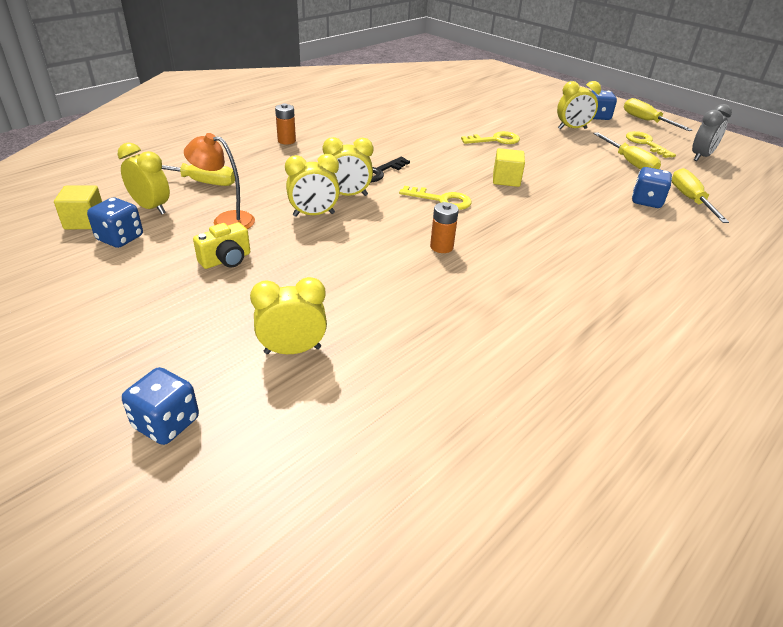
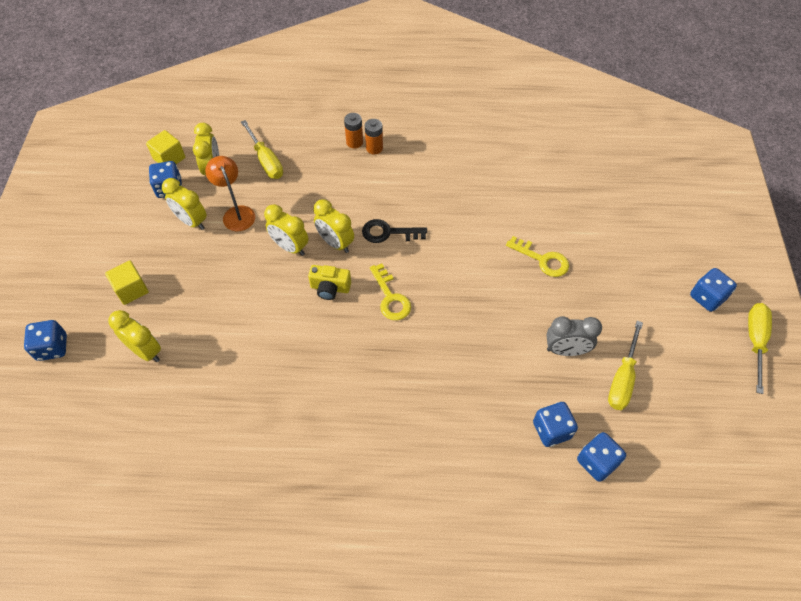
camera: 50 degrees right, 20 degrees up
yellow camera [193,223,250,269] -> yellow camera moved to [308,265,351,300]
orange battery [430,202,459,253] -> orange battery moved to [344,113,363,148]
yellow cube [493,148,525,187] -> yellow cube moved to [105,261,149,305]
yellow clock [557,81,601,129] -> yellow clock moved to [162,178,207,230]
yellow key [626,131,676,158] -> none
yellow screwdriver [672,168,729,223] -> blue dice [577,432,626,482]
grey clock [692,104,732,161] -> grey clock moved to [547,316,602,356]

